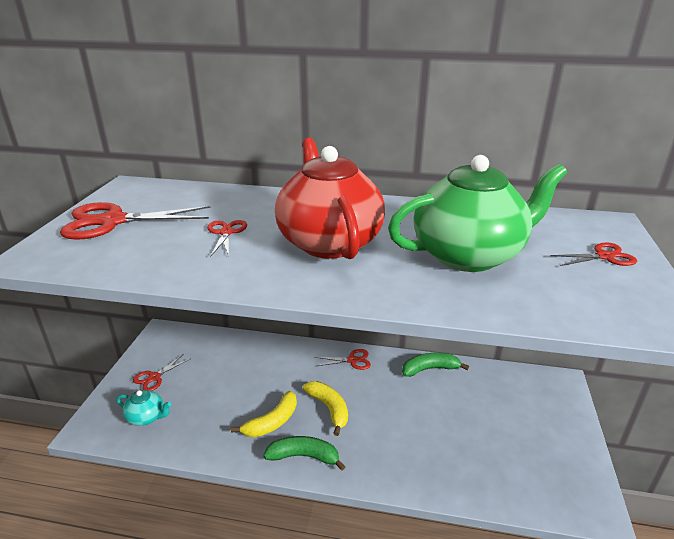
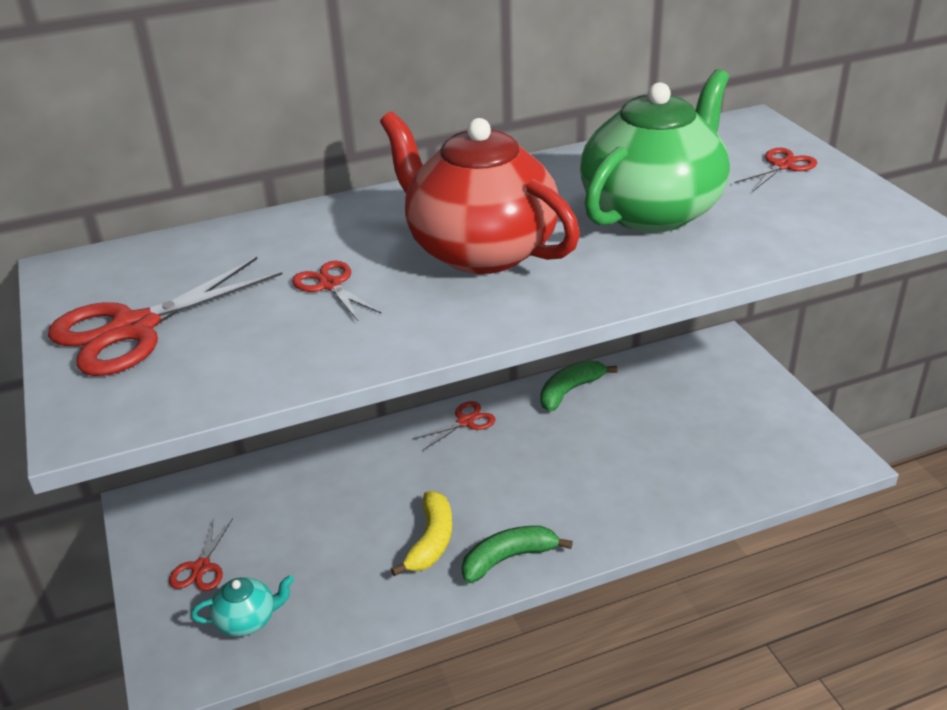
camera: 30 degrees left, 5 degrees up
yellow banana [303,381,348,436] -> none

